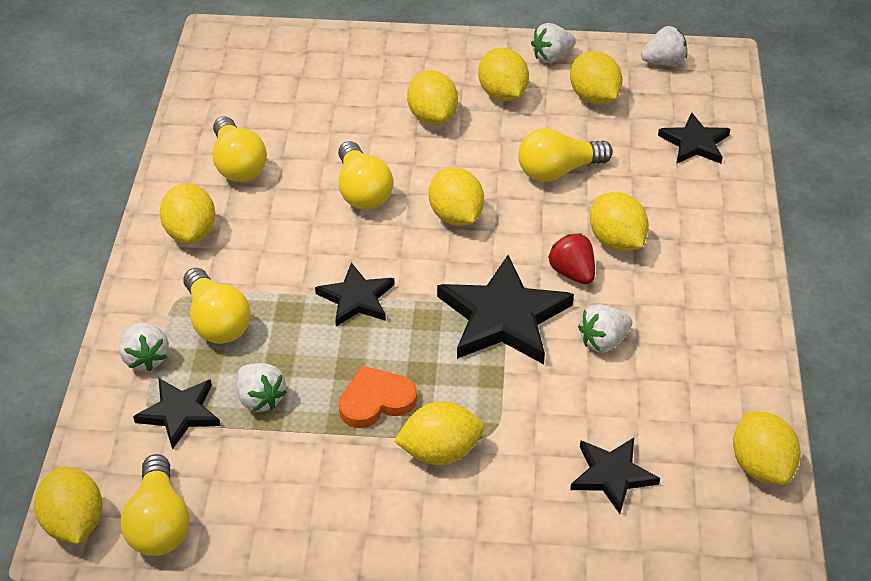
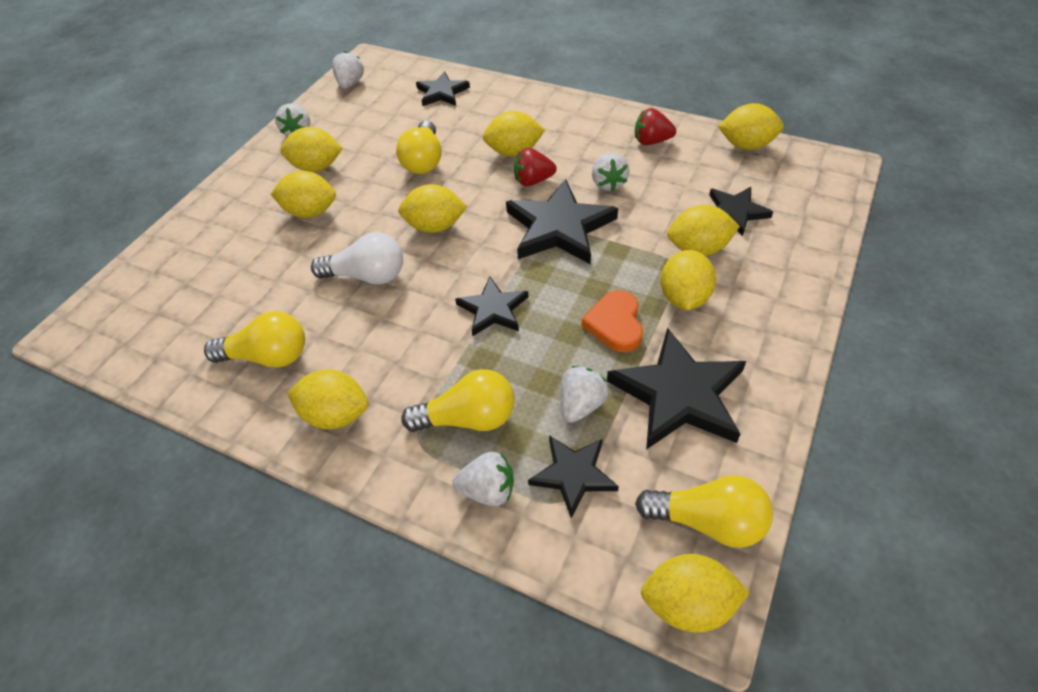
camera: 65 degrees left, 5 degrees up
white strawberry [237,363,287,412] -> white strawberry turned 45 degrees counterclockwise [561,366,609,423]
yellow light bulb [338,141,393,210] -> white light bulb [311,232,403,285]
yellow lemon [570,51,623,104] -> yellow lemon moved to [667,205,740,256]
none -> black star [607,328,746,450]
none -> red strawberry [635,108,676,145]

